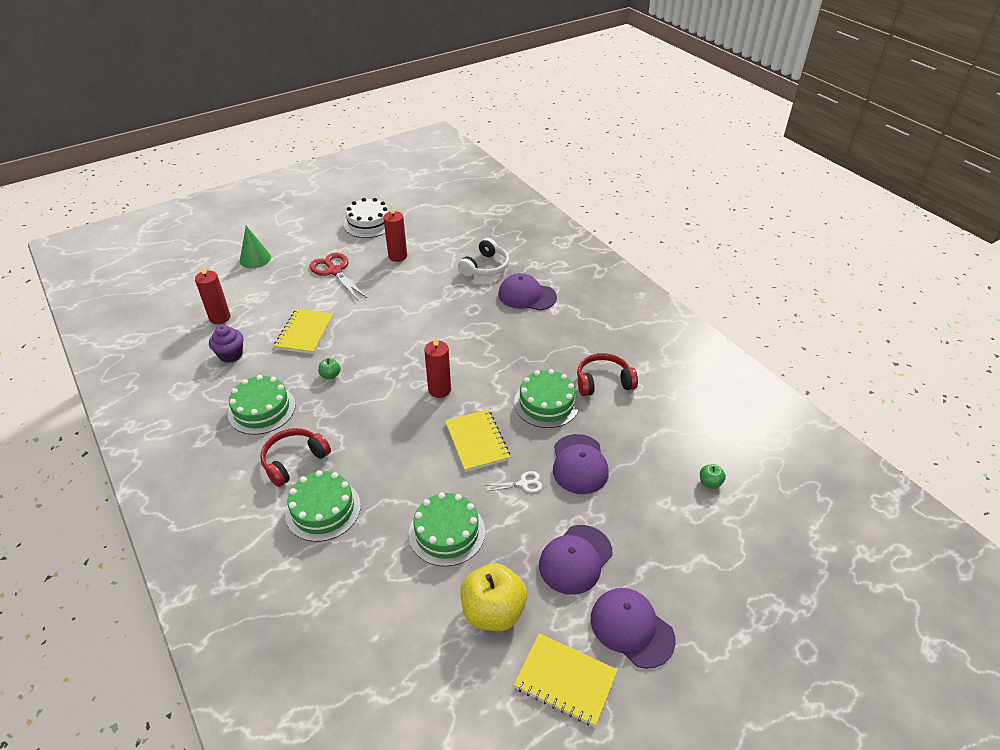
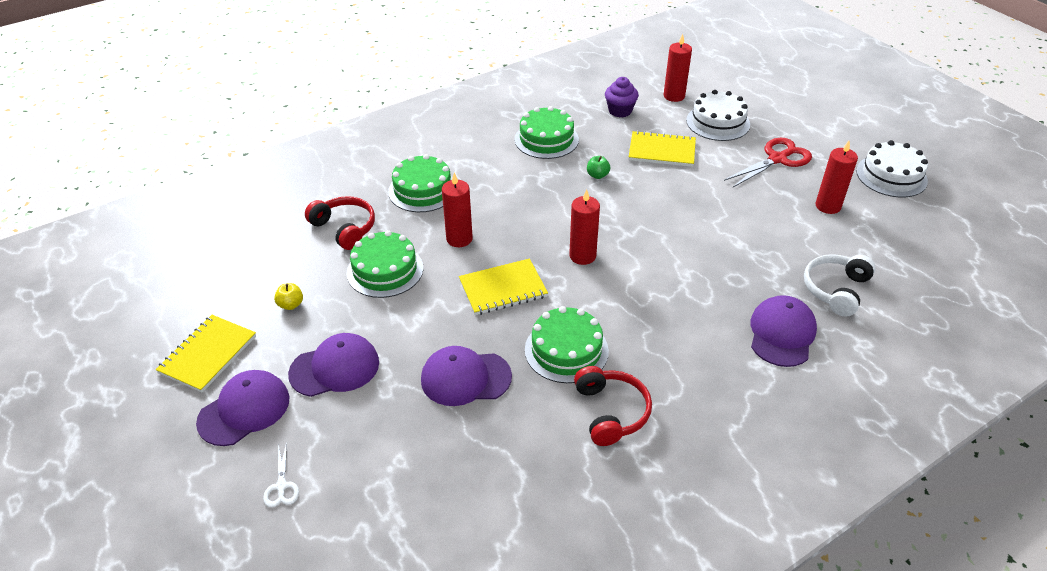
camera: 90 degrees right, 0 degrees up
green cone [240,226,271,268] -> none
red headphones [260,428,331,487] -> red headphones moved to [305,196,375,250]
white headphones [458,238,509,276] -> white headphones turned 90 degrees clockwise [804,254,876,316]
yellow apple [460,563,527,631] -> yellow apple [274,283,303,310], size x0.44
white scissors [486,471,542,493] -> white scissors moved to [263,442,299,507]
purple cap [539,525,613,595] -> purple cap turned 120 degrees clockwise [288,333,379,397]
green apple [700,464,726,489] -> none
none -> red candle [442,173,473,247]
none -> white cake [686,90,750,141]

